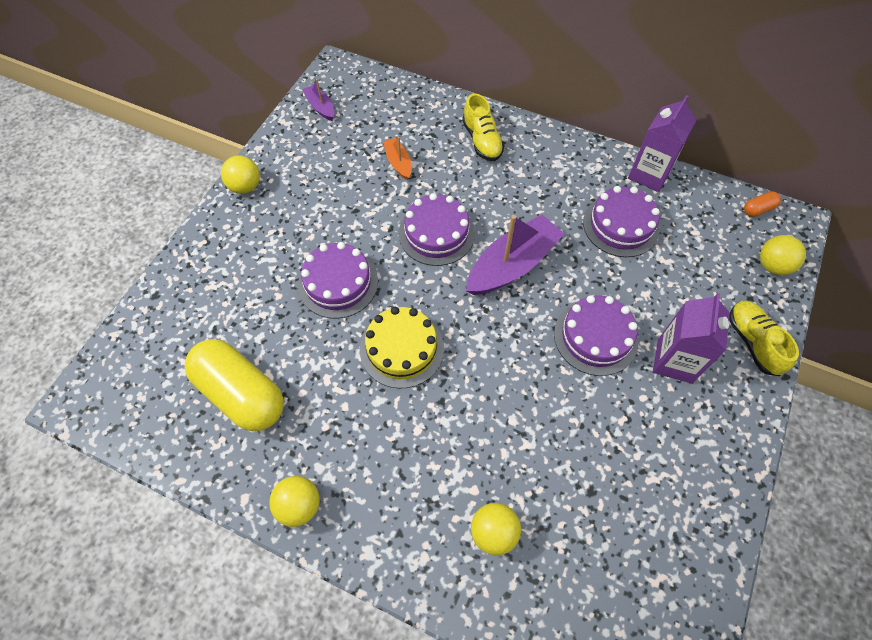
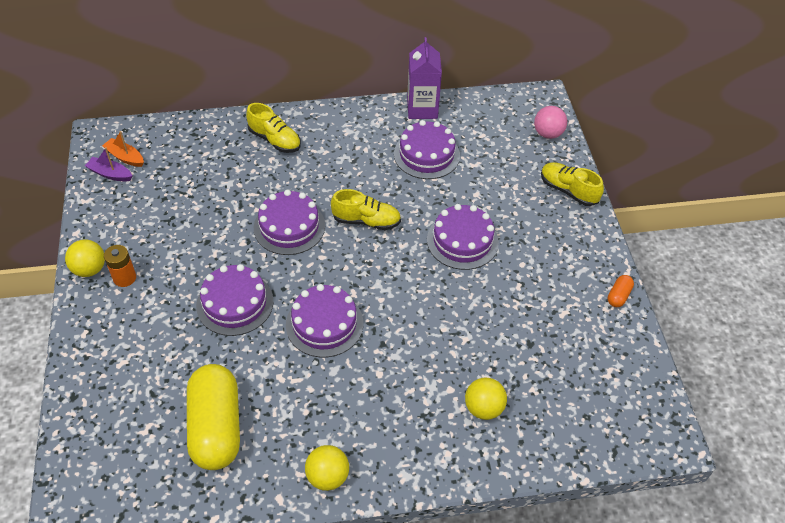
camera: 35 degrees left, 10 degrees down
yellow capsule [185,339,284,431] -> yellow capsule turned 75 degrees clockwise [187,364,240,470]
yellow cake [360,307,444,389] -> purple cake [286,284,363,357]
orange boat [383,137,412,180] -> orange boat moved to [102,131,144,167]
purple boat [466,215,565,295] -> yellow shoe [331,189,401,230]
purple carton [653,293,730,383] -> none
orange capsule [744,191,781,217] -> orange capsule moved to [608,275,634,307]
yellow ball [760,235,806,275] -> pink ball [534,106,567,139]
none -> orange battery [104,245,136,287]

